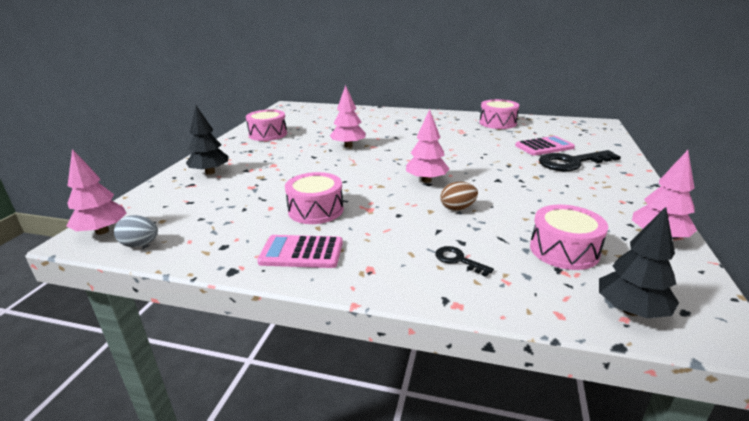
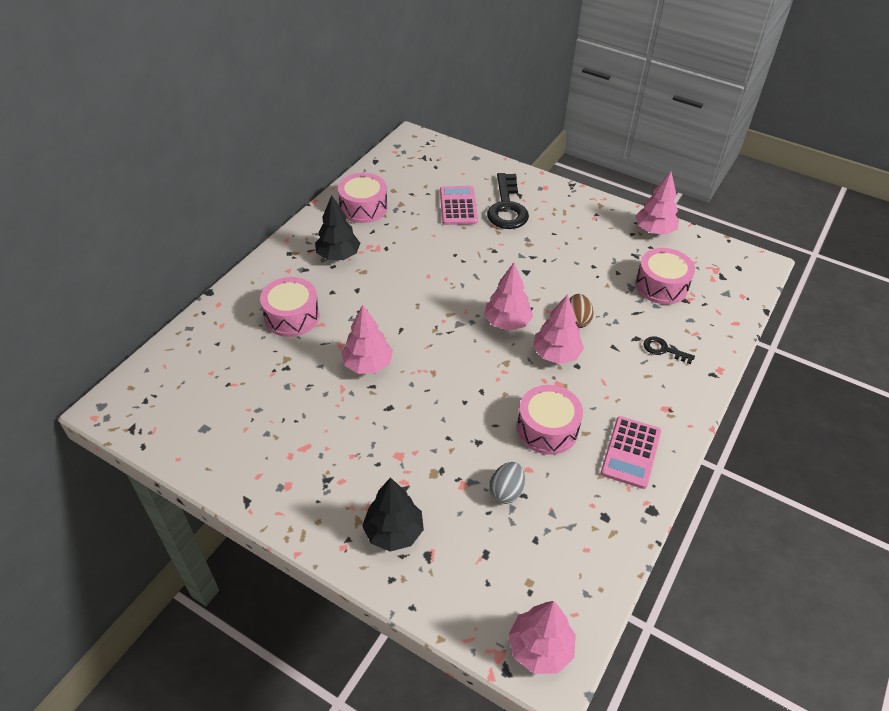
camera: 75 degrees left, 20 degrees up
grey egg [114,215,158,247] -> grey egg moved to [489,462,525,504]
pink drum [246,110,287,141] -> pink drum moved to [260,277,320,337]
black key [435,246,494,277] -> black key turned 60 degrees clockwise [643,336,695,364]
black tree [599,207,679,318] -> black tree moved to [315,195,360,260]
none -> pink tree [533,295,584,364]

